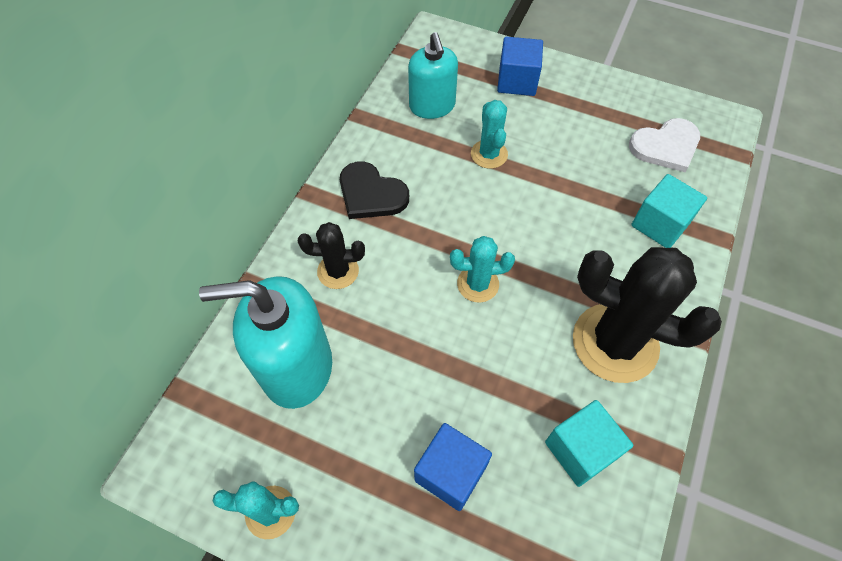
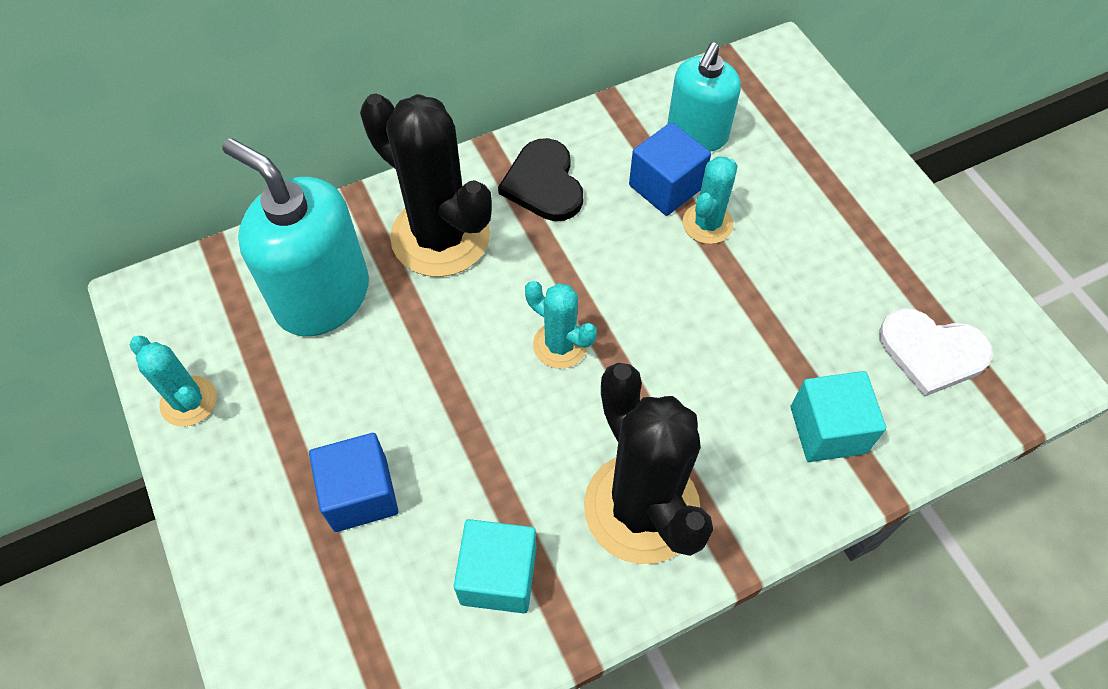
camera: 40 degrees right, 0 degrees up
black cactus [298,222,365,289] -> black cactus [360,93,492,277], size x1.94
blue cube [497,37,543,96] -> blue cube moved to [629,122,711,216]

